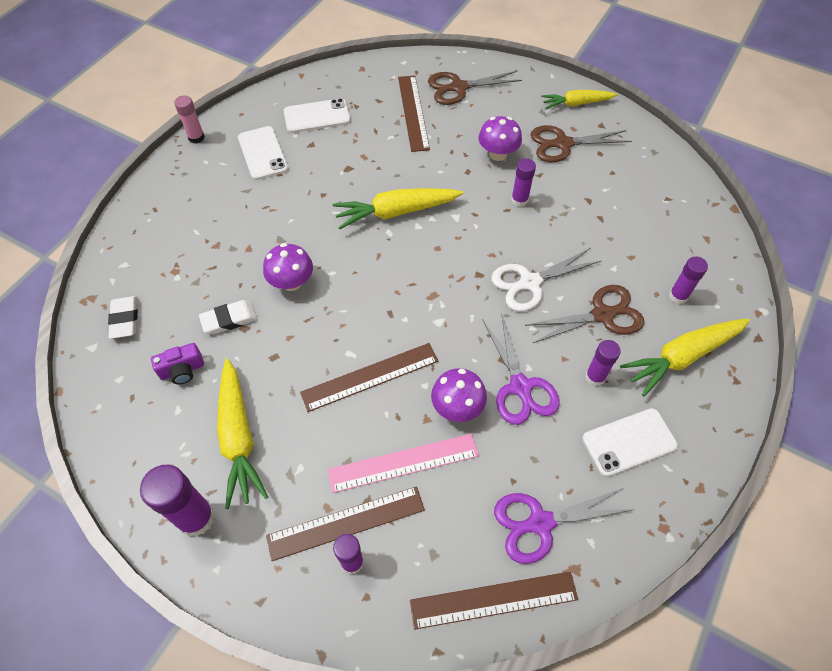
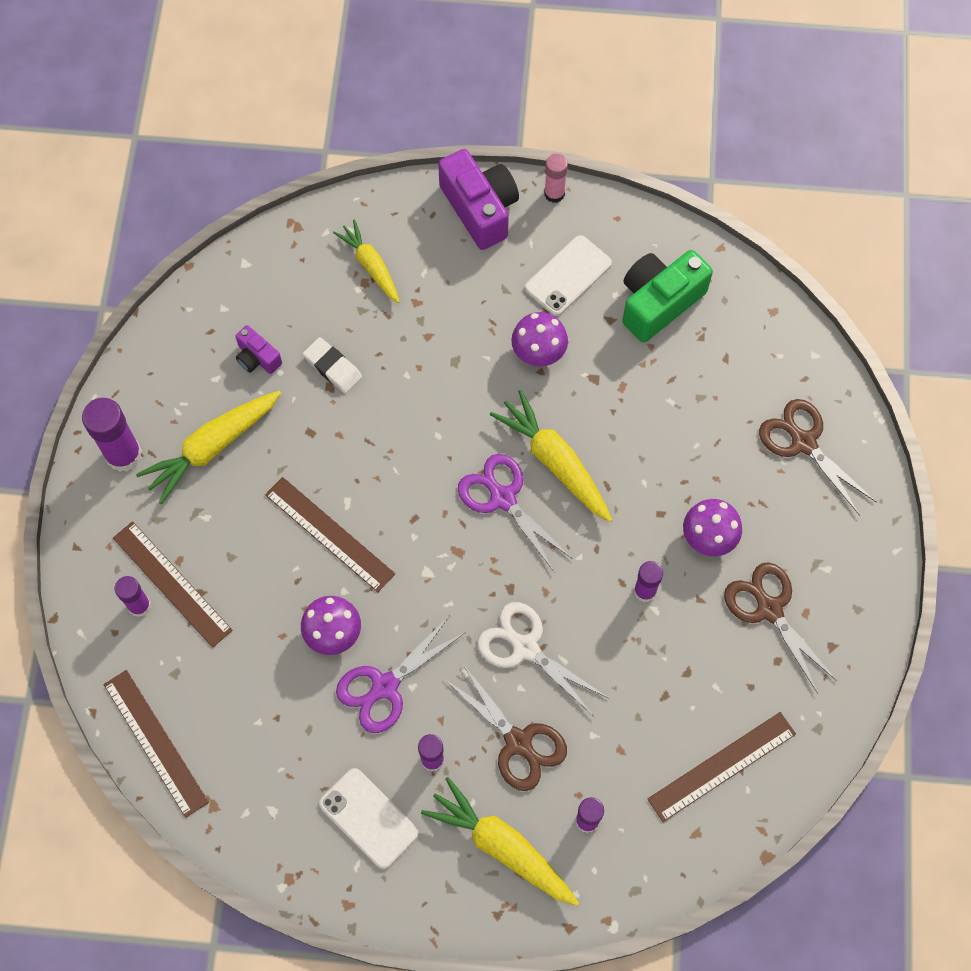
camera: 65 degrees right, 10 degrees up
white eraser [108,296,138,339] -> none
purple mushroom [263,243,313,291] -> purple mushroom moved to [511,312,568,366]
white phone [284,98,351,133] -> green camera [622,250,713,343]
pink ruler [327,434,479,493] -> none
brown ruler [398,75,430,152] -> brown ruler moved to [648,712,796,822]
purple scissors [494,488,632,564] -> purple scissors moved to [458,454,573,573]
yellow carrot [541,90,618,109] -> yellow carrot moved to [333,220,400,303]
none -> purple camera [438,149,519,250]

